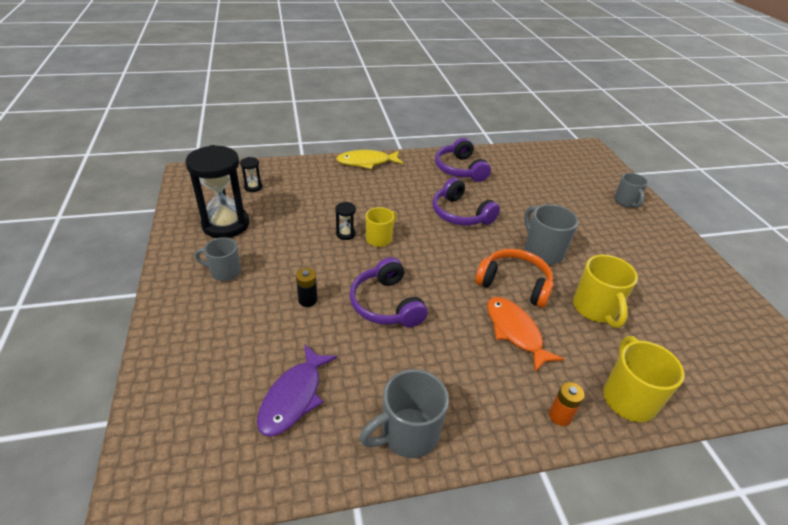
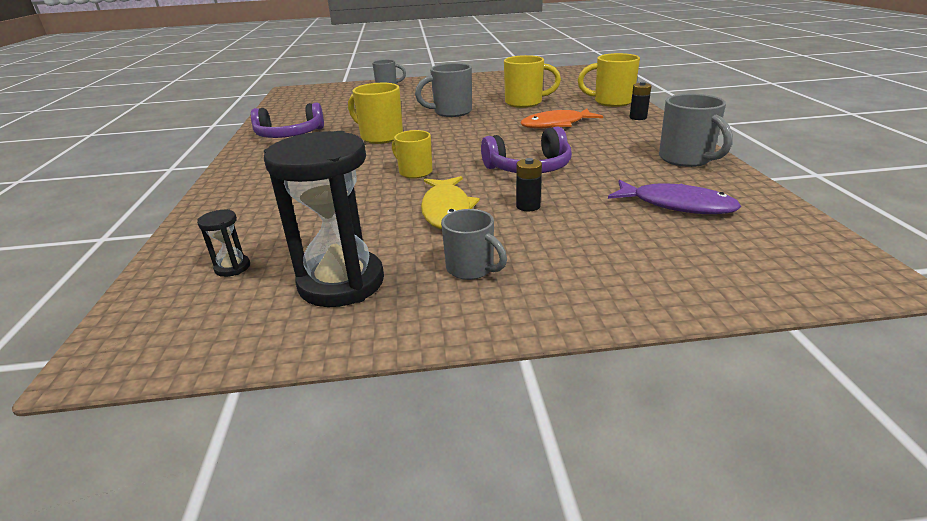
camera: 80 degrees left, 10 degrees down
grey mug [195,237,241,281] -> grey mug turned 60 degrees counterclockwise [441,209,507,280]
black hourglass [335,202,356,240] -> none
yellow fish [336,150,403,169] -> yellow fish moved to [421,176,480,229]
purple headphones [432,177,500,225] -> yellow mug [348,83,403,144]
orange headphones [475,249,554,308] -> none
orange battery [549,382,584,426] -> black battery [630,82,651,120]

